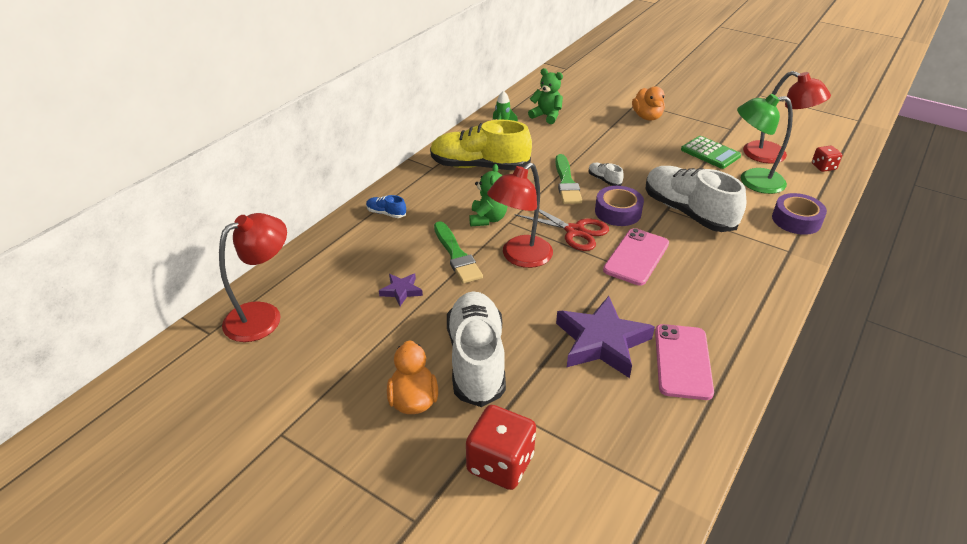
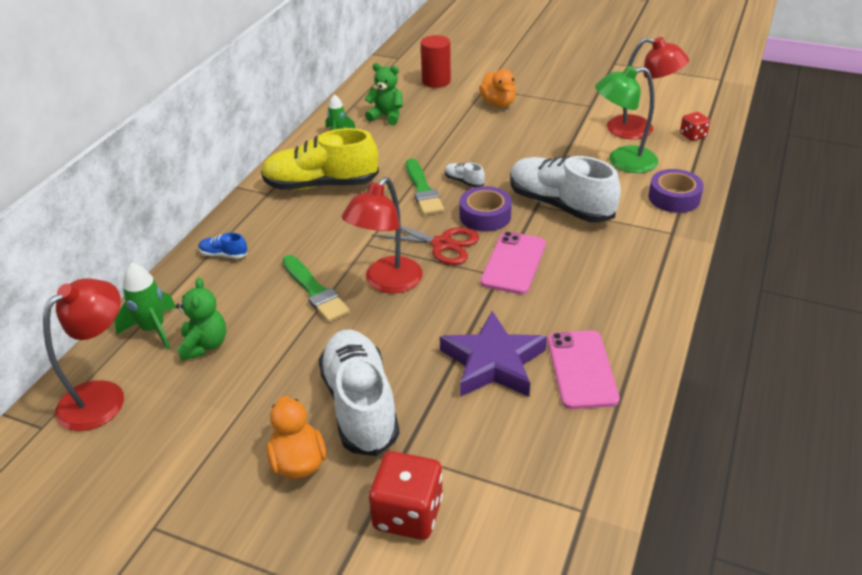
camera: 10 degrees left, 0 degrees up
purple star [379,273,423,306] -> none
green teddy bear [469,164,508,226] -> green teddy bear moved to [176,277,226,361]
green calculator [681,136,741,169] -> none
none -> green rocket [114,262,176,350]
none -> red cylinder [421,35,451,88]

